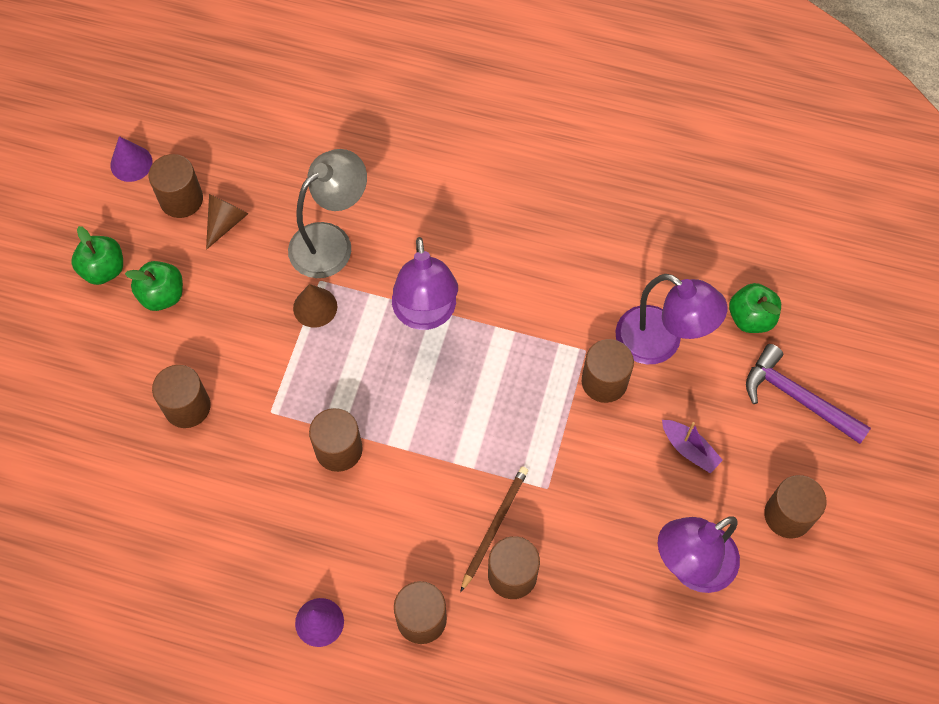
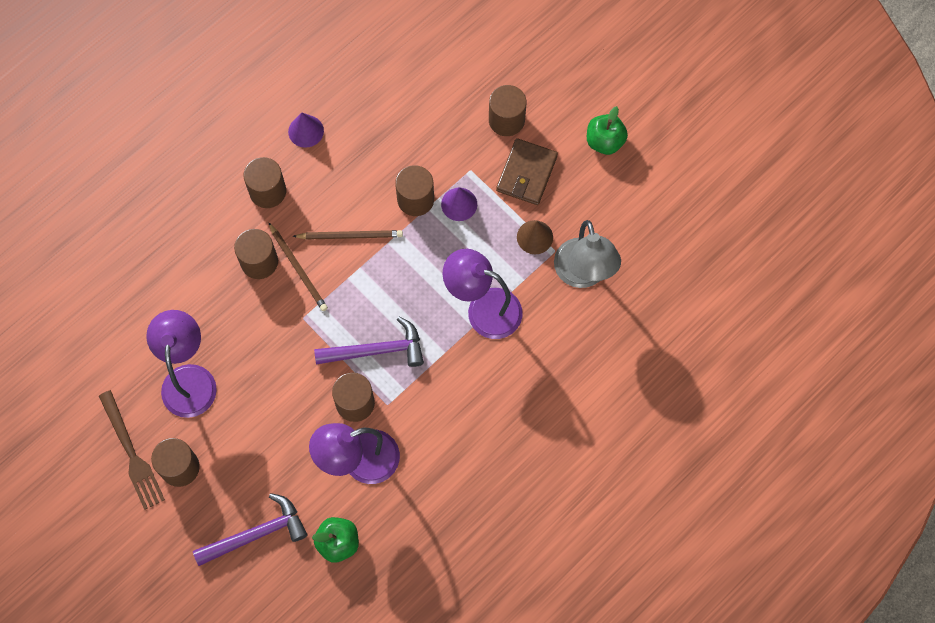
camera: 120 degrees right, 5 degrees up
green apple [71,226,123,285] -> none
purple cone [110,136,153,182] -> purple cone moved to [441,187,477,221]
brown cylinder [148,154,203,218] -> none
brown cone [206,194,249,250] -> none
purple boat [662,420,723,474] -> none
none -> brown fork [99,390,165,510]
none -> brown pencil [293,230,403,240]
none -> purple hammer [314,316,424,367]
none -> brown wallet [496,138,558,205]

